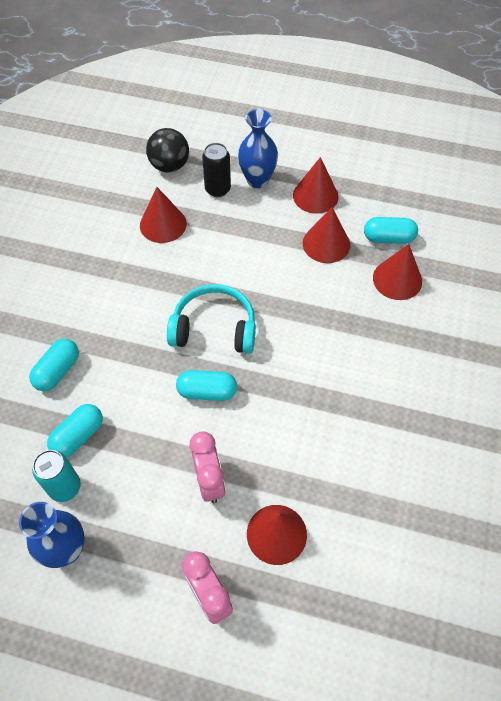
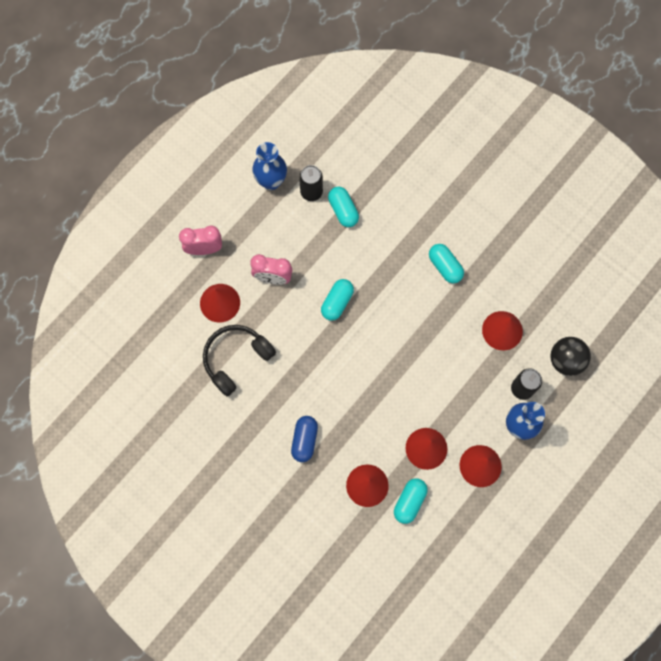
camera: 115 degrees right, 15 degrees up
turquoise capsule [29,339,79,391] -> turquoise capsule moved to [429,244,464,283]
turquoise can [32,450,81,502] -> black can [299,165,323,201]
turquoise headphones [167,284,256,354] -> none
none -> black headphones [203,325,276,397]
none -> blue capsule [291,416,318,462]

